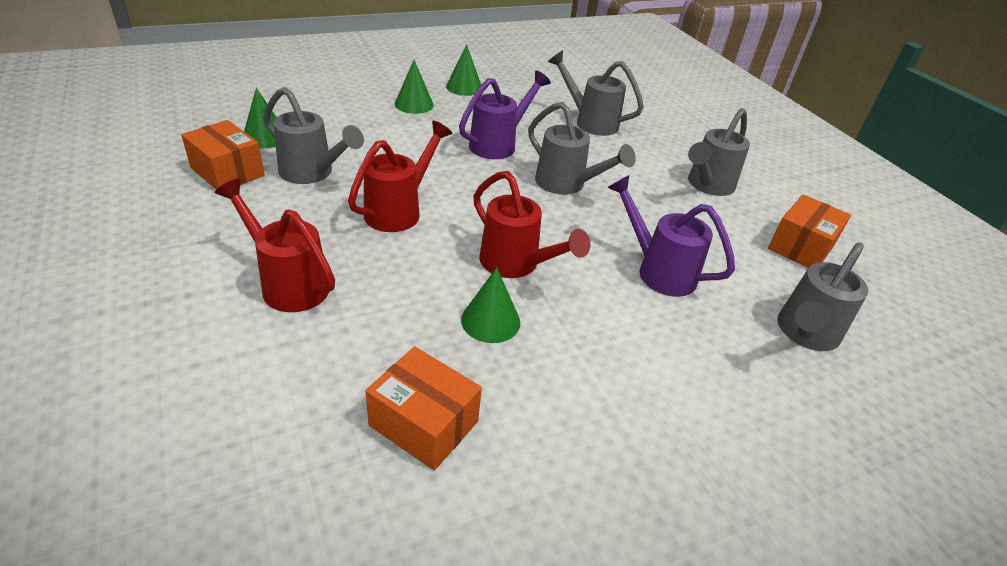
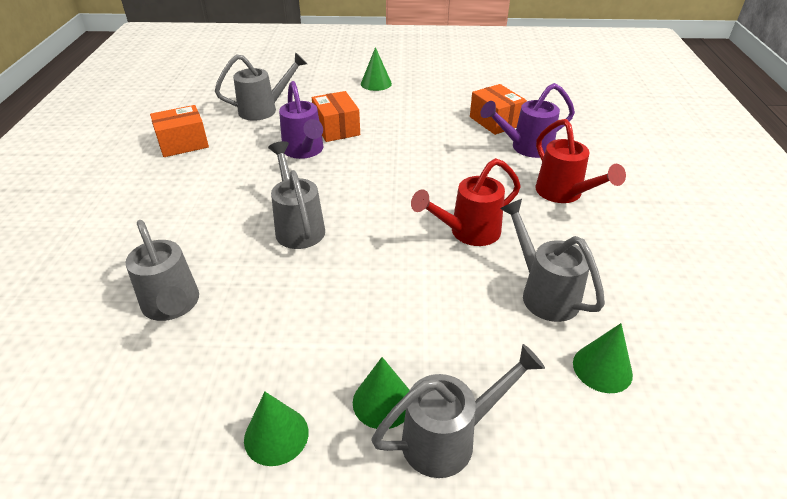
camera: 150 degrees left, 0 degrees up
orange box [181,120,265,189] -> orange box moved to [312,91,360,142]
purple watering can [459,70,551,159] -> purple watering can moved to [480,83,575,158]
green cone [461,267,520,343] -> green cone moved to [361,47,392,91]
red watering can [473,171,590,278] -> none
grey watering can [688,108,750,196] -> grey watering can moved to [371,344,545,478]

